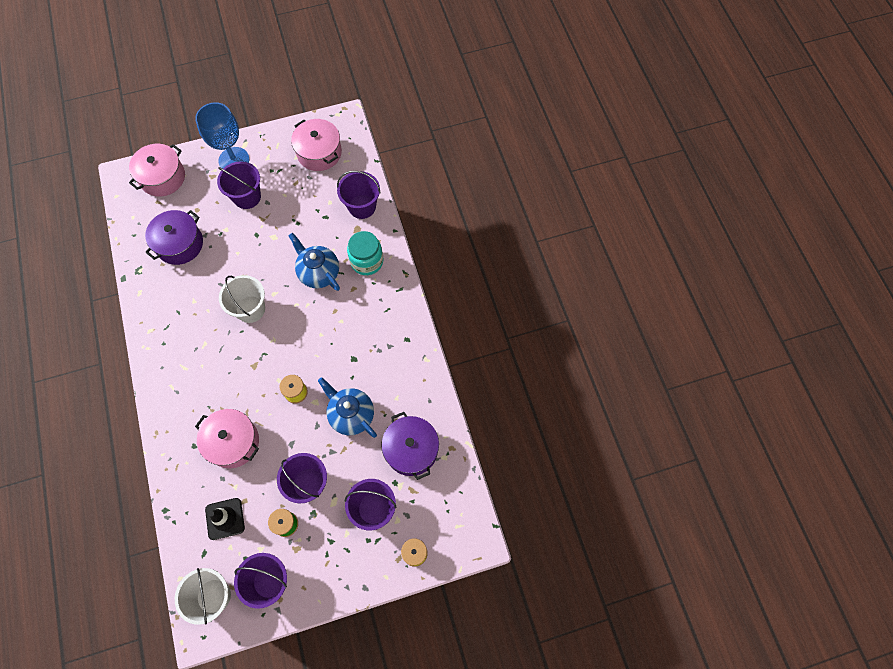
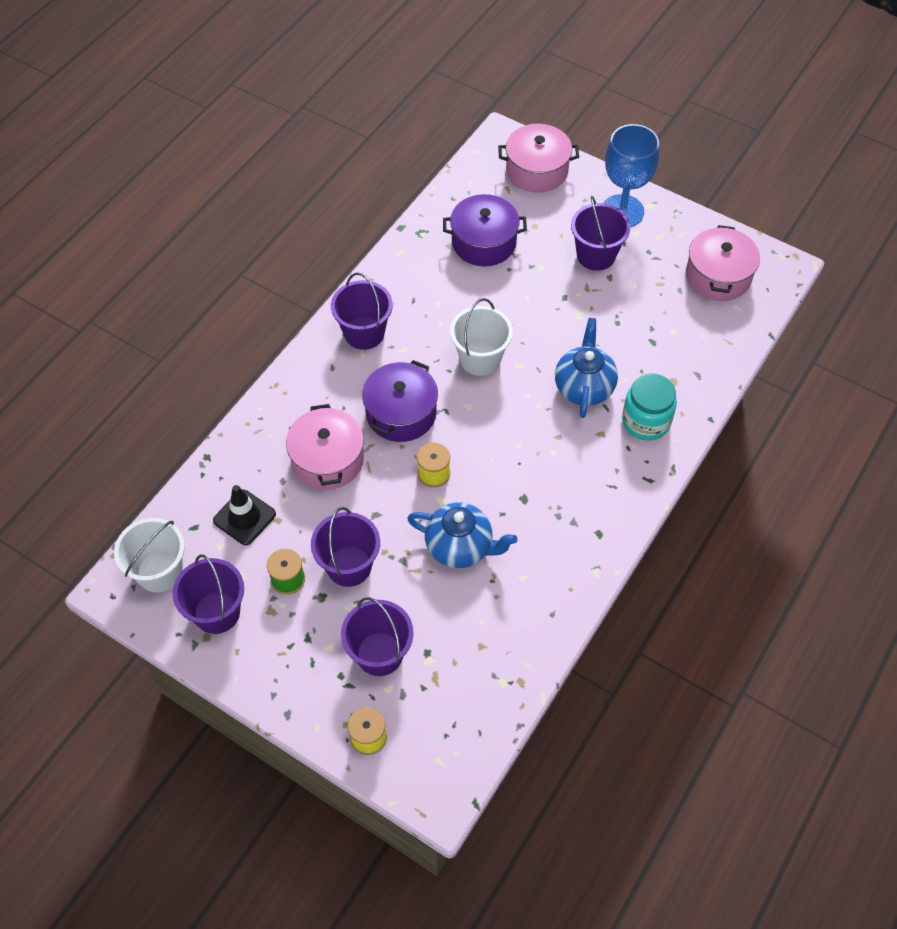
camera: 50 degrees right, 10 degrees down
blue teapot [318,377,377,438] -> blue teapot turned 105 degrees clockwise [407,503,517,568]
purple bucket [337,171,381,219] -> purple bucket moved to [331,273,393,350]
purple pot [381,412,439,480] -> purple pot moved to [362,360,438,442]

